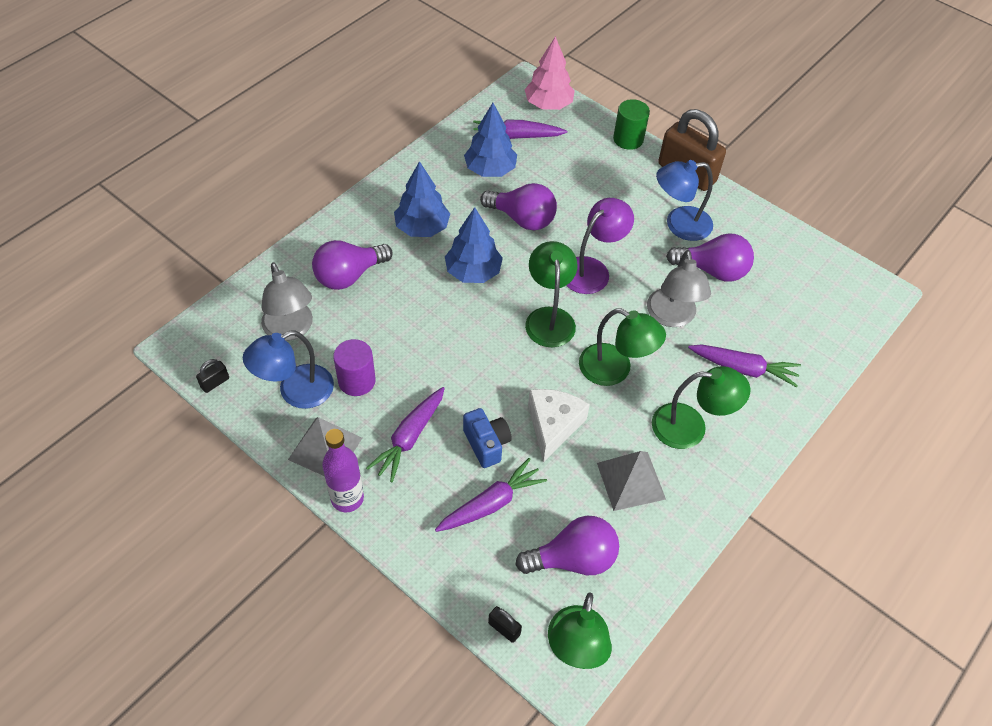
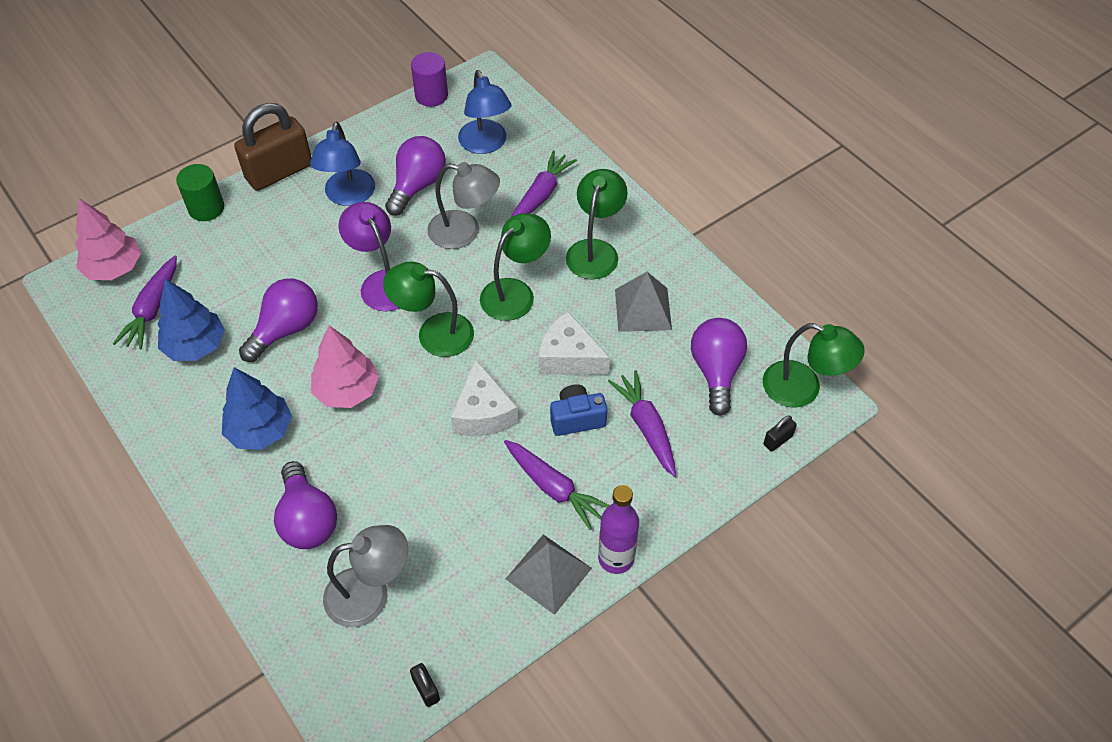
camera: 75 degrees left, 0 degrees up
blue lamp [243,330,334,409] -> blue lamp moved to [458,70,512,154]
purple cylinder [333,339,376,396] -> purple cylinder moved to [411,52,448,107]
blue tree [445,207,503,283] -> pink tree [311,325,379,408]
none -> white cheese [451,359,518,436]

